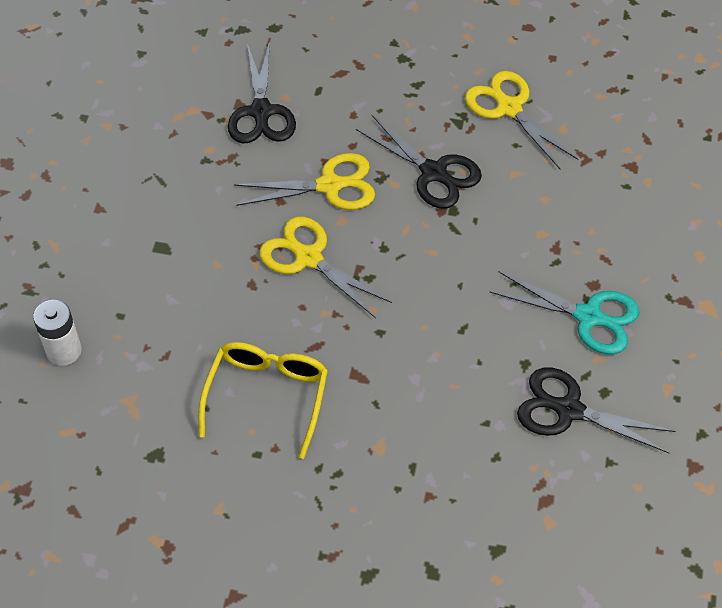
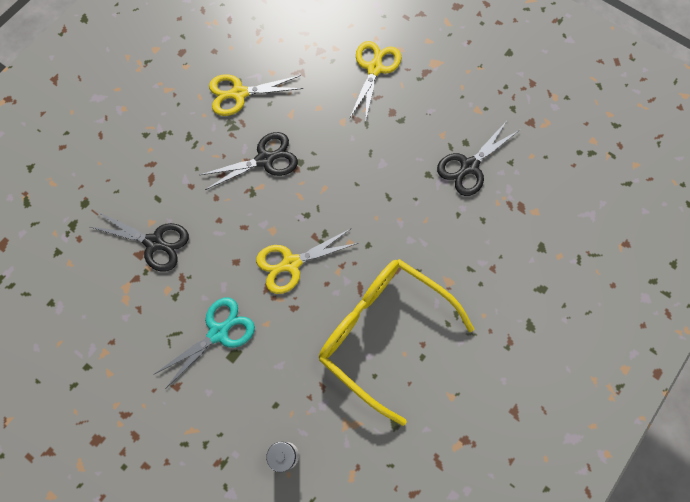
camera: 65 degrees left, 15 degrees up
yellow glasses [199,342,328,459] -> yellow glasses [319,259,475,426], size x1.63
yellow scissors [234,153,375,210] -> yellow scissors moved to [350,41,401,123]
turquoise scissors [490,271,639,354] -> turquoise scissors moved to [155,298,255,389]

